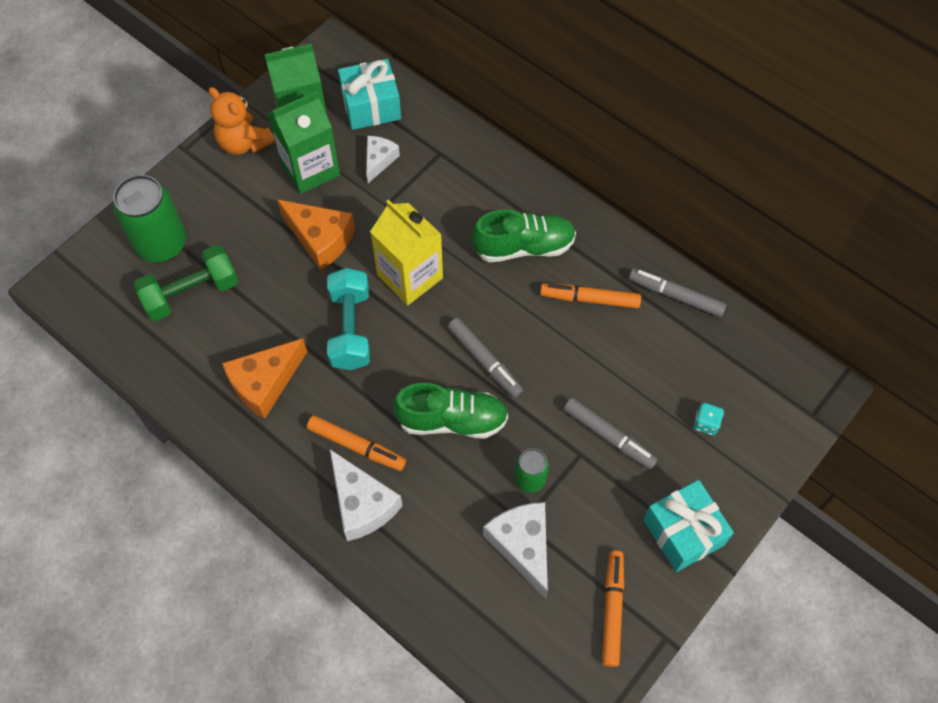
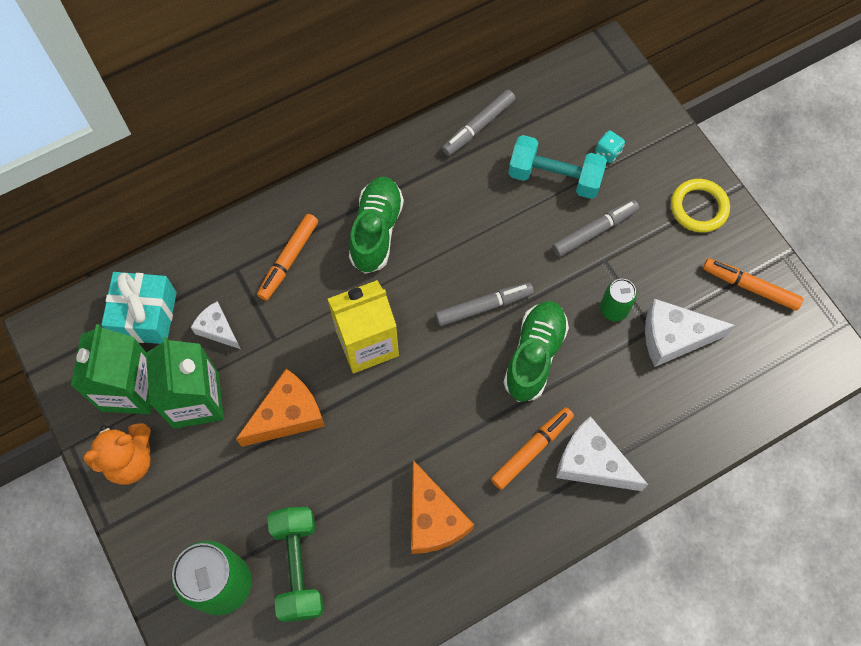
camera: 70 degrees left, 5 degrees up
turquoise dumbbell [327,268,370,370] -> turquoise dumbbell moved to [508,135,607,199]
white cheese [330,449,403,541] -> white cheese turned 135 degrees counterclockwise [556,416,648,491]
orange marker [540,283,641,308] -> orange marker moved to [257,214,318,301]
turquoise gift [643,480,734,572] -> yellow ring [671,179,730,233]

